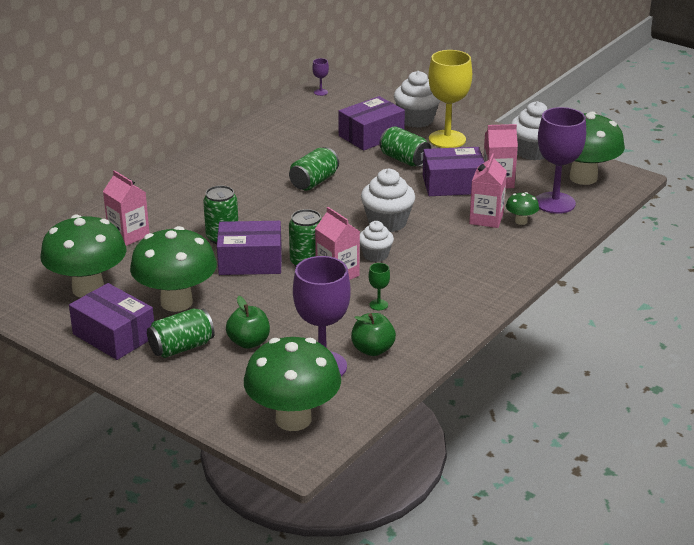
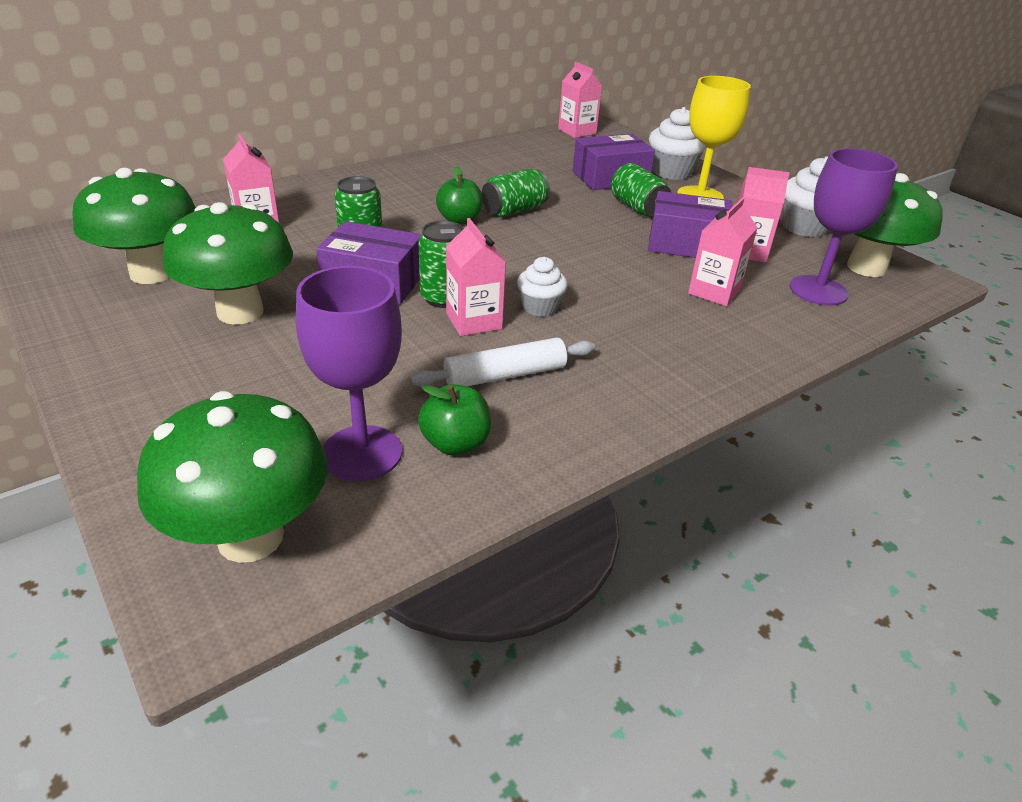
camera: 15 degrees right, 5 degrees up
purple box [69,283,154,360] -> none
green can [147,308,215,358] -> none
green apple [226,296,270,349] -> green apple moved to [436,166,483,225]
purple goblet [312,58,329,96] -> pink carton [558,62,602,138]
white cupcake [361,169,415,232] -> none
green goblet [369,263,390,310] -> white rolling pin [410,337,595,387]
green mushroom [506,192,539,225] -> none

